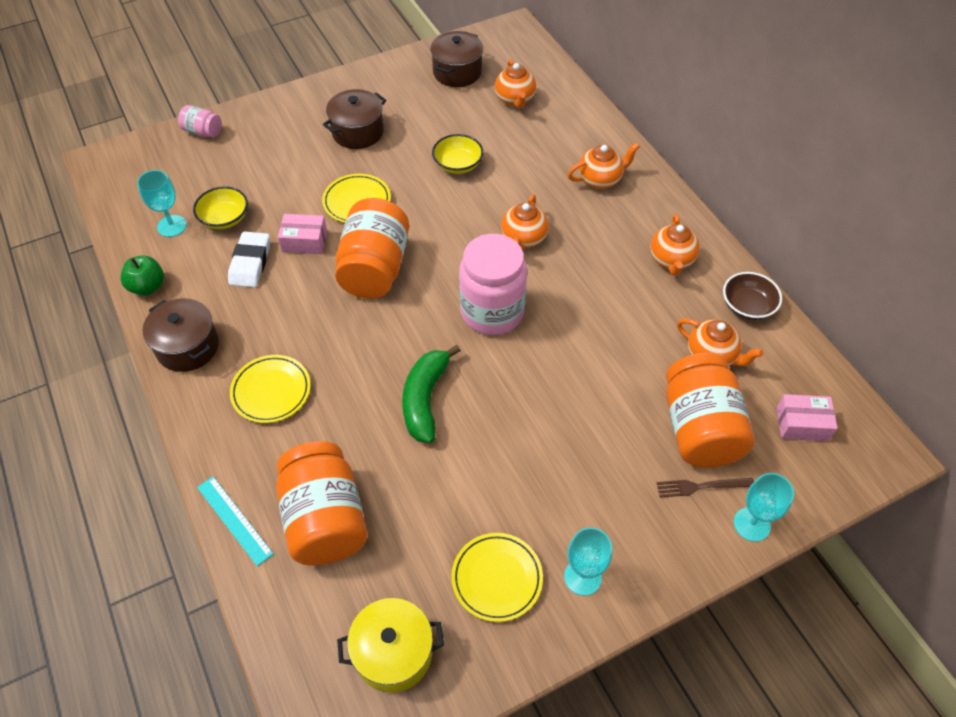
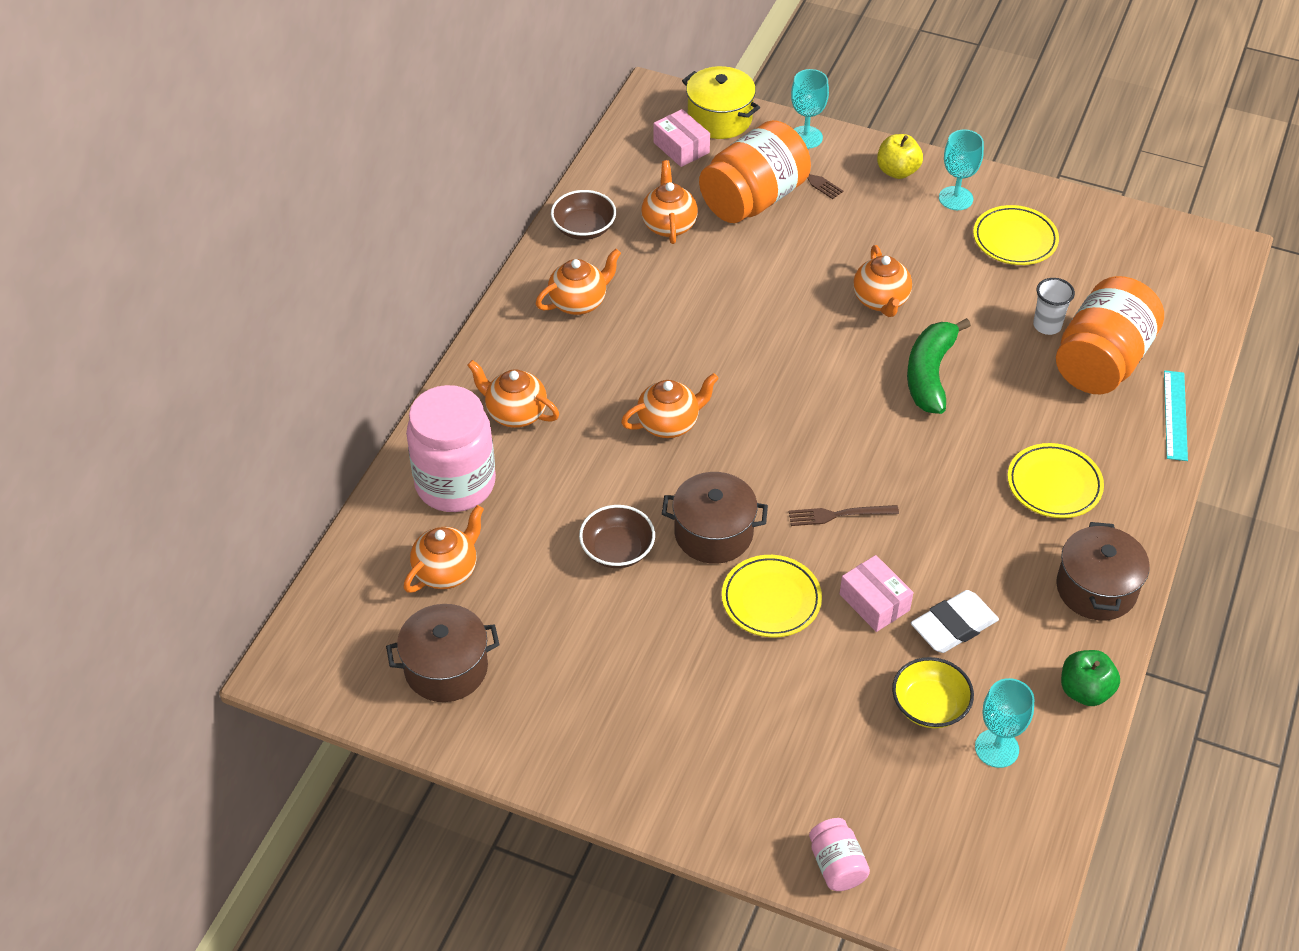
camera: 130 degrees left, 5 degrees down
brown pot [323,89,386,149] -> brown pot moved to [662,472,768,564]
orange jar [335,198,409,299] -> brown fork [789,505,899,526]
yellow pot [337,598,444,693] -> yellow pot moved to [682,66,760,139]
green banana [402,345,461,443] -> green banana turned 135 degrees clockwise [907,318,971,414]
yellow bowl [432,134,483,174] -> brown bowl [579,505,655,568]
pink jar [459,234,527,335] -> pink jar moved to [406,385,496,512]
none -> orange teapot [853,245,912,317]
none -> yellow apple [877,134,923,179]
none -> white cup [1033,278,1075,335]

